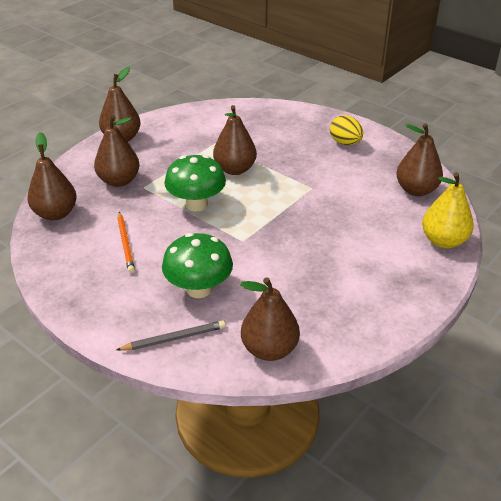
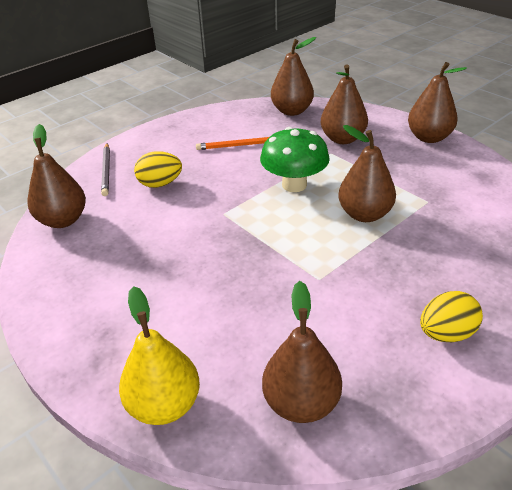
camera: 100 degrees right, 0 degrees up
green mushroom [162,233,233,298] -> yellow egg [134,151,182,188]

